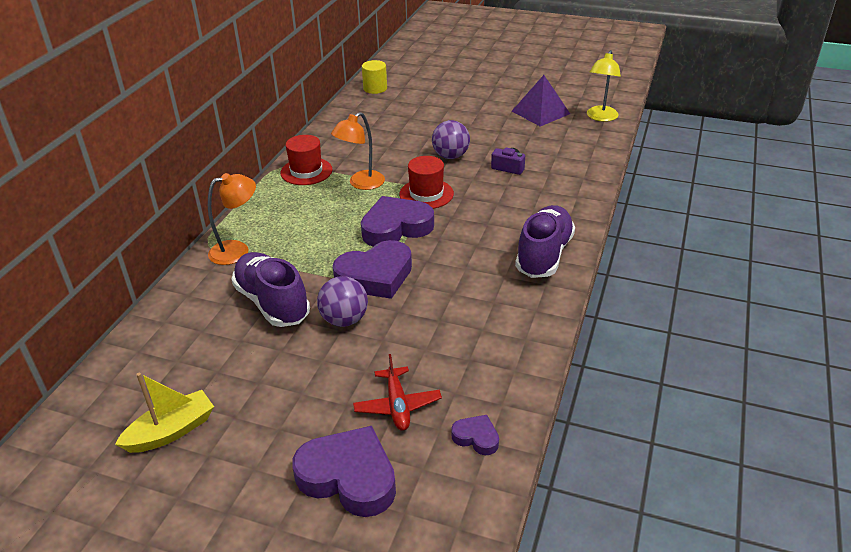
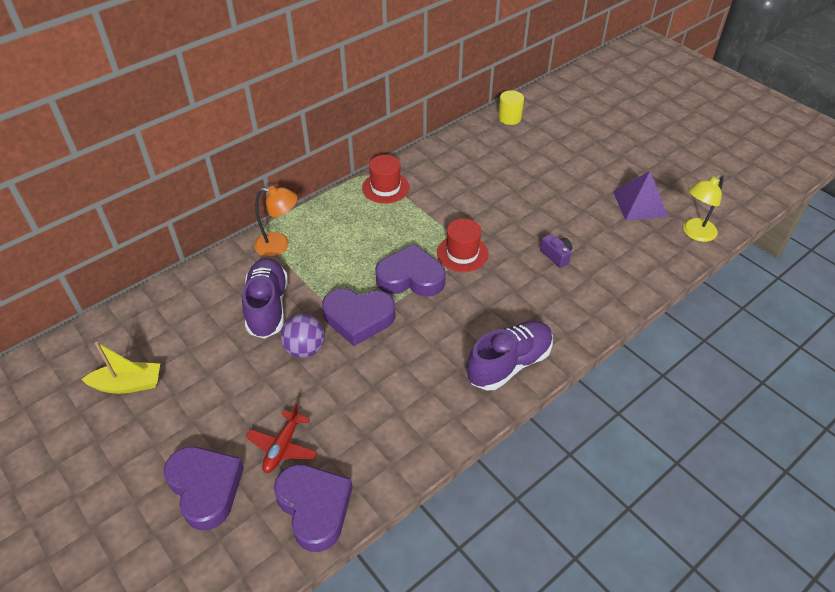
camera: 30 degrees right, 10 degrees up
orange lamp [331,112,385,190] -> none
purple ball [432,120,470,159] -> none
purple heart [451,415,499,455] -> purple heart [274,464,353,552], size x2.06

